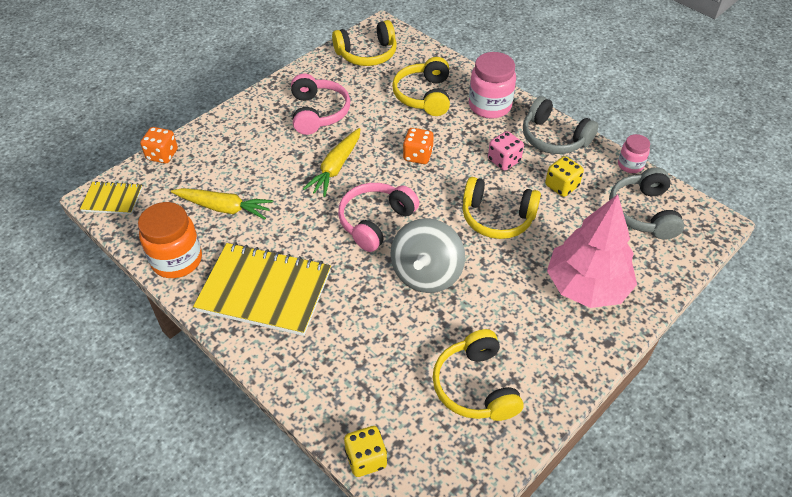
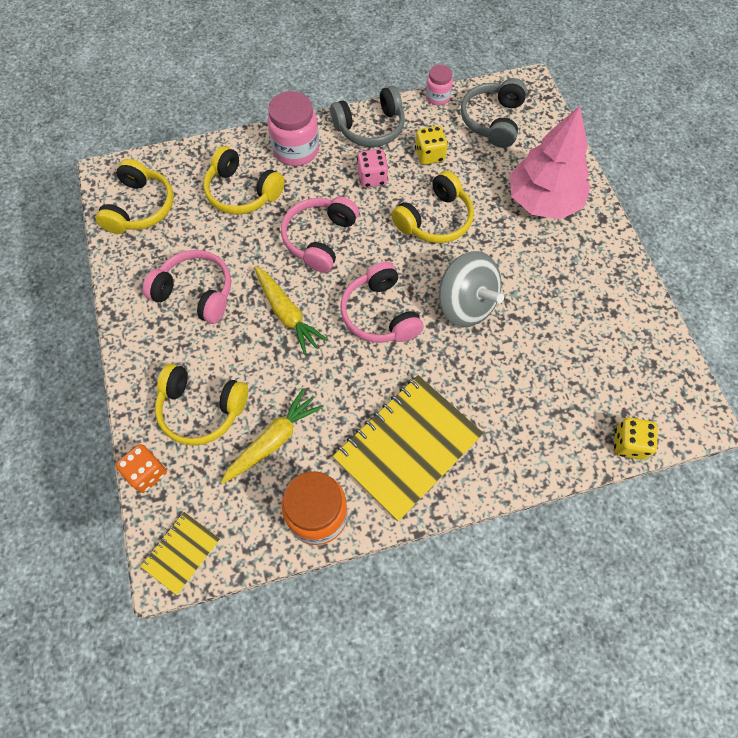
camera: 60 degrees left, 15 degrees up
orange dice [403,128,434,164] -> pink headphones [281,197,359,272]
yellow headphones [432,329,524,421] -> yellow headphones moved to [155,364,248,446]
grey headphones [609,167,684,240] -> grey headphones turned 75 degrees clockwise [461,78,527,148]

